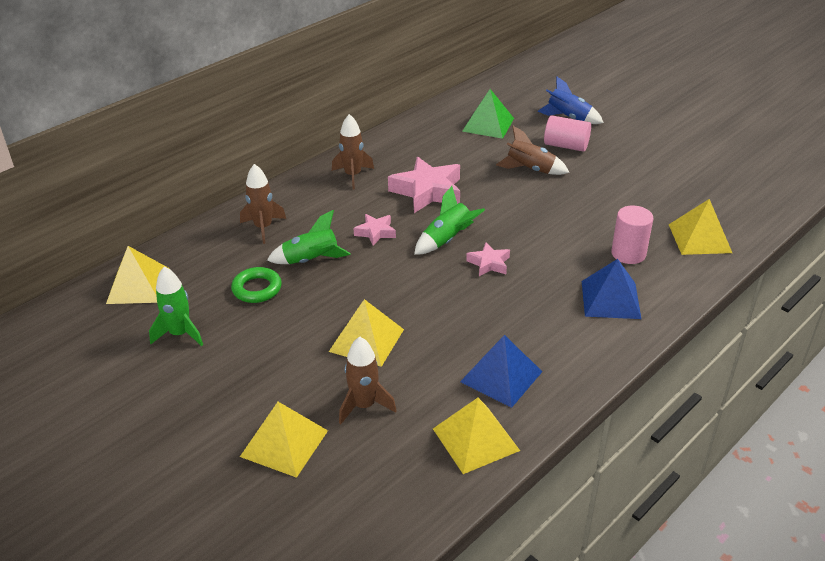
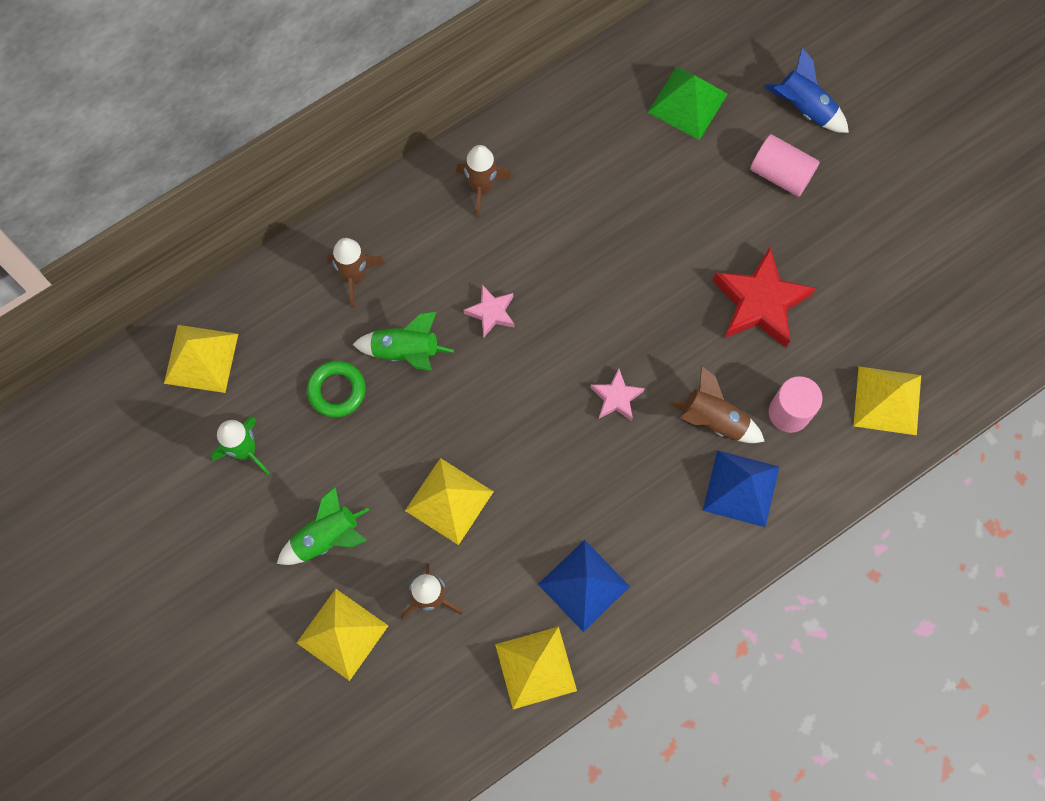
camera: 10 degrees right, 35 degrees up
pink star [388,157,460,213] -> none
green rocket [414,186,485,255] -> green rocket moved to [277,486,369,565]
brown rocket [496,126,570,175] -> brown rocket moved to [668,365,765,443]
none -> red star [713,247,816,348]

